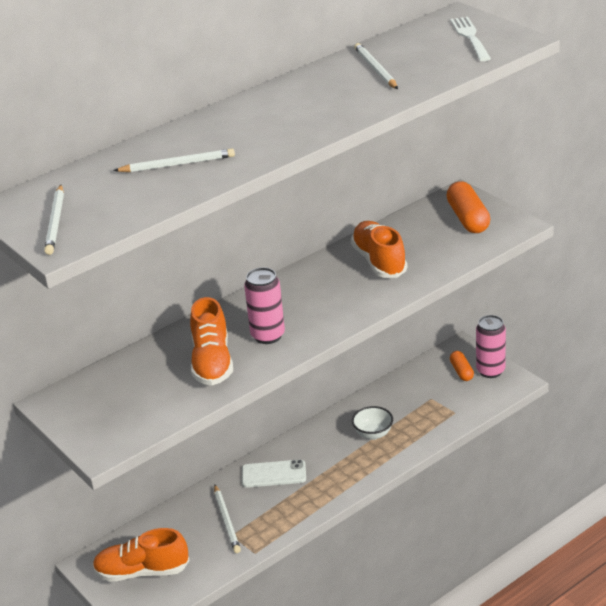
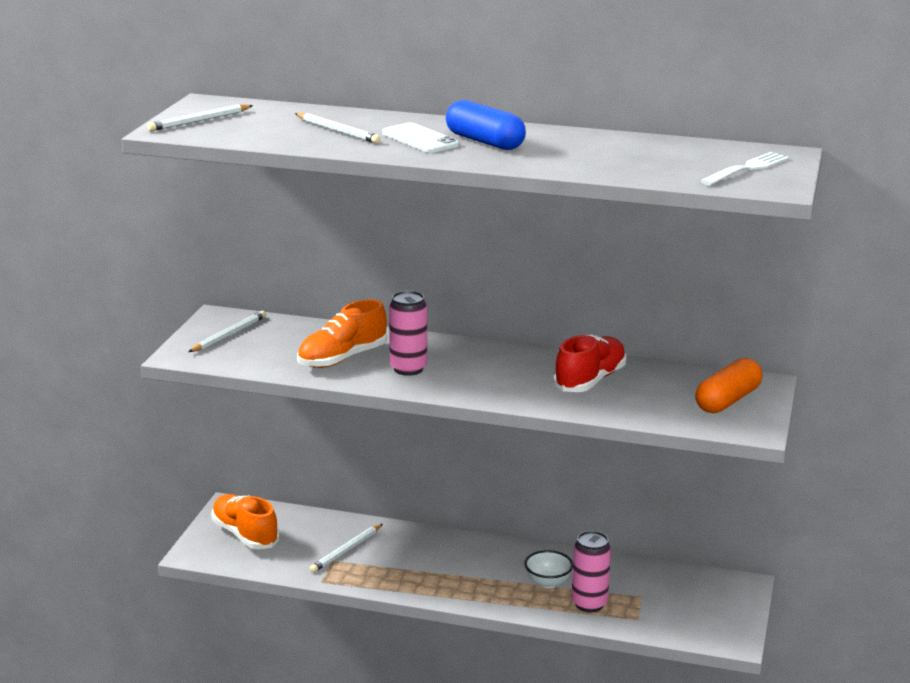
camera: 50 degrees right, 10 degrees down
white phone [242,459,306,488] -> white phone moved to [382,123,459,153]
orange shoe [351,221,407,278] -> red shoe [553,334,627,392]
white pencil [354,43,398,89] -> white pencil moved to [188,311,266,352]
orange capsule [450,351,474,381] -> none
pink can [476,315,506,378] -> pink can moved to [572,531,611,612]
none -> blue capsule [446,100,526,150]

